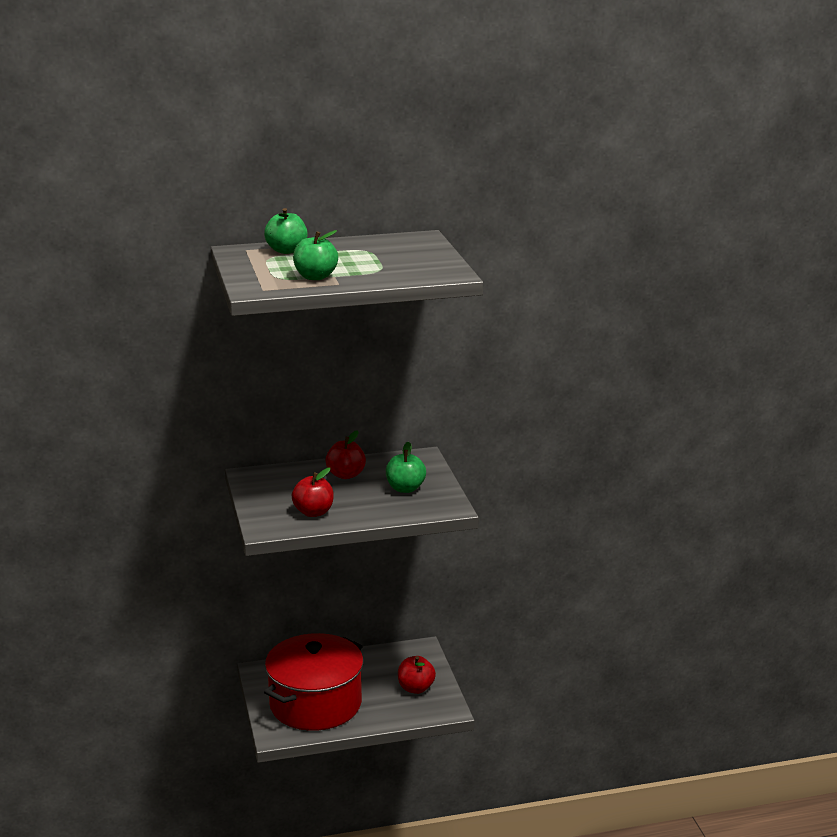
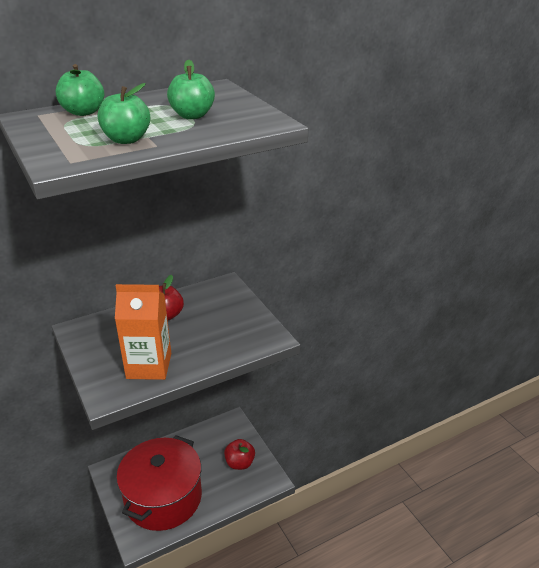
camera: 15 degrees left, 10 degrees up
red apple [292,468,334,517] -> orange carton [115,284,171,380]
green apple [386,442,426,493] -> green apple moved to [167,59,215,119]

